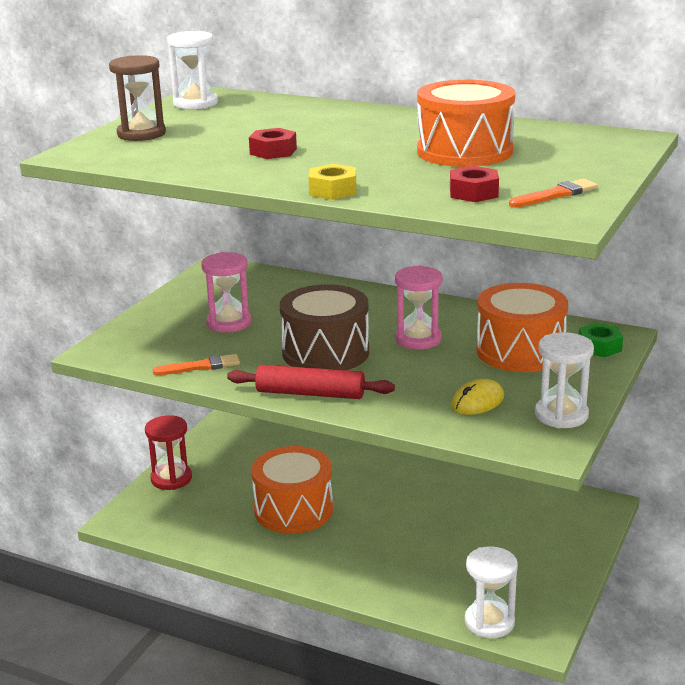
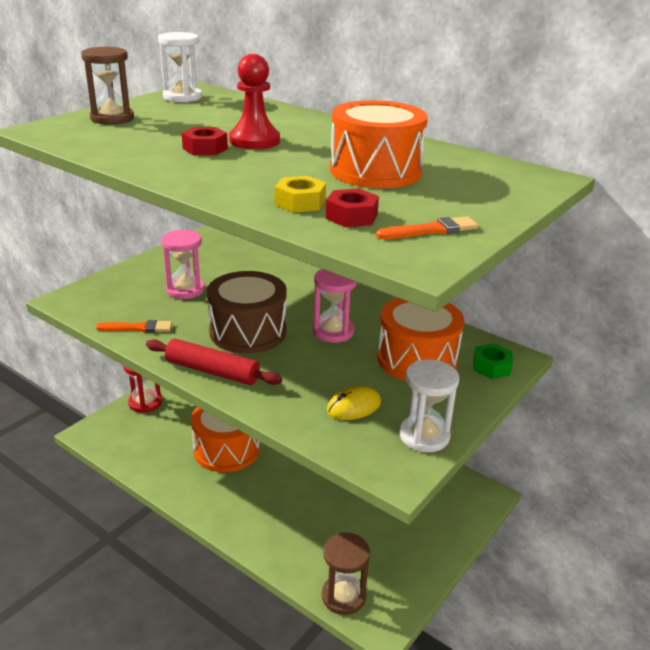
camera: 10 degrees right, 5 degrees up
yellow nut [308,164,356,200] -> yellow nut moved to [275,176,326,213]
white hourglass [465,546,518,638] -> brown hourglass [322,533,370,615]
none -> red pawn [229,54,280,149]

